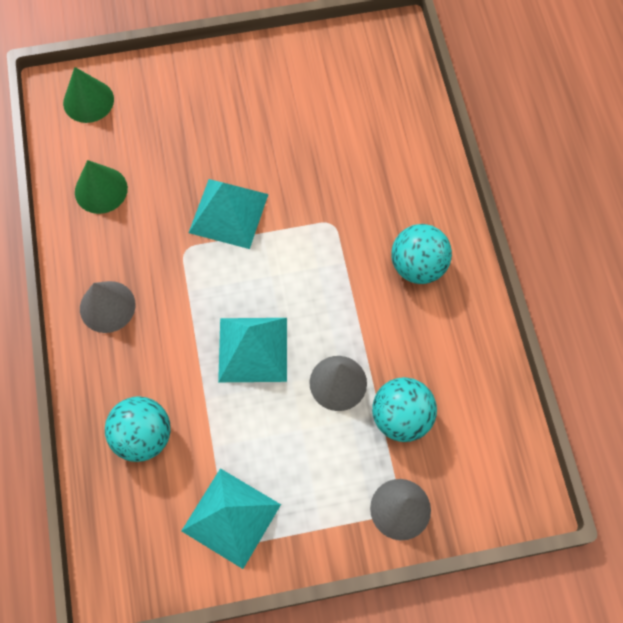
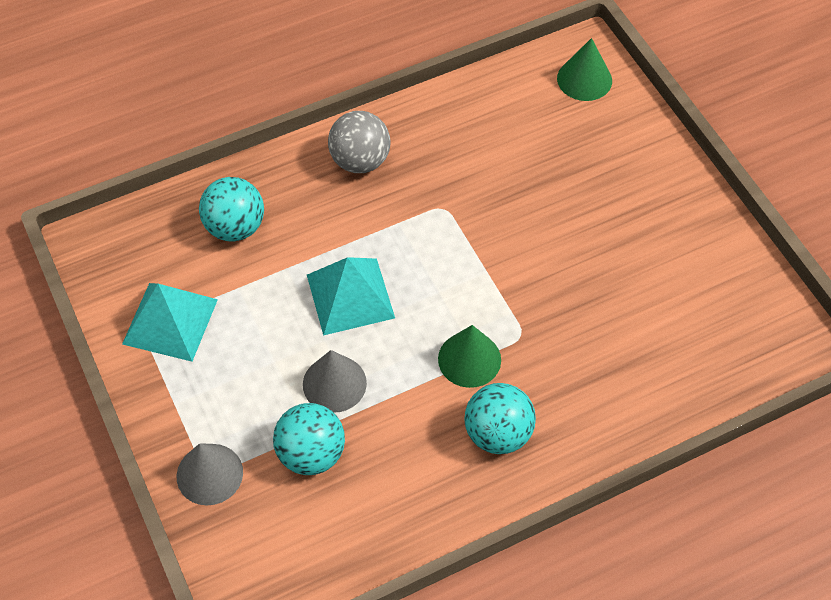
camera: 75 degrees right, 10 degrees down
green cone [75,160,128,214] -> green cone moved to [438,325,501,388]
grey cone [80,281,136,333] -> grey ball [328,111,391,173]
turquoise pyramid [189,179,269,249] -> none

